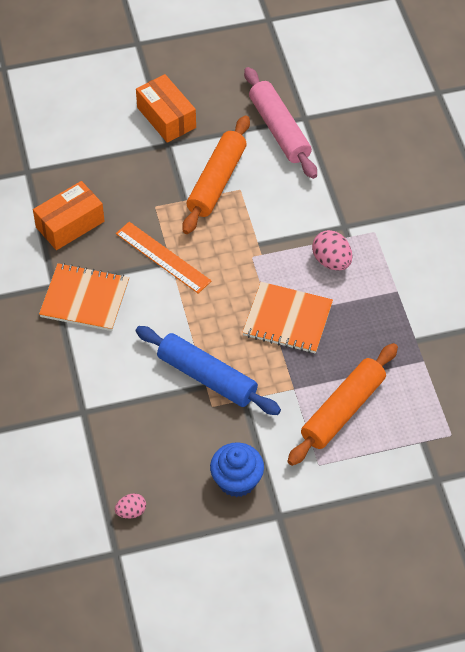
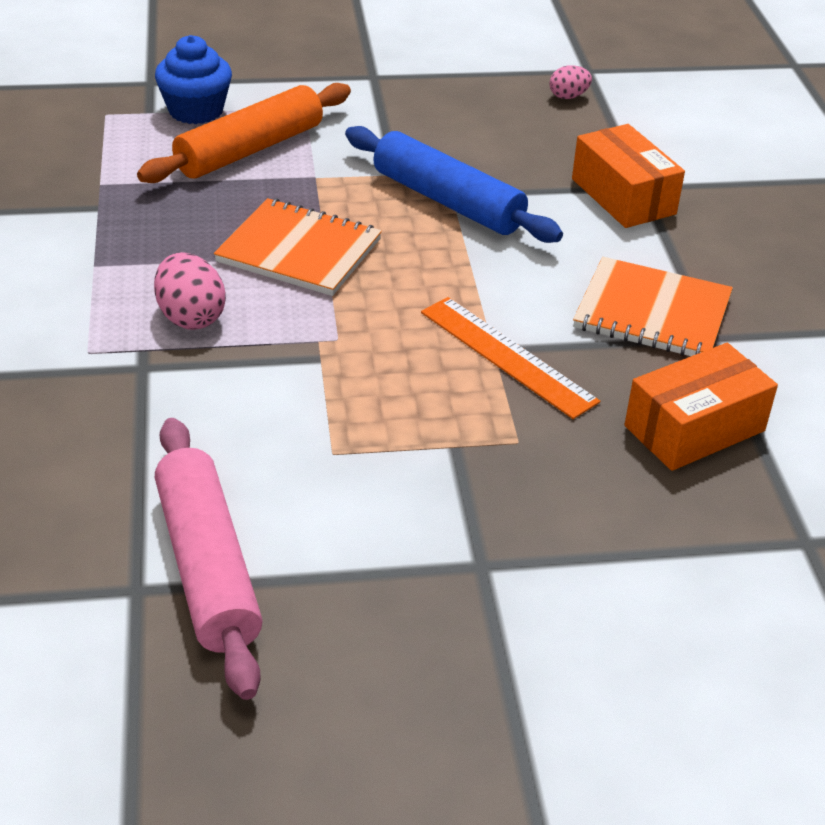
camera: 175 degrees left, 15 degrees down
orange box [136,74,196,143] -> orange box moved to [572,124,685,228]
orange rolling pin [182,115,250,234] -> none
blue cupcake [210,443,264,497] -> blue cupcake moved to [155,35,232,124]

